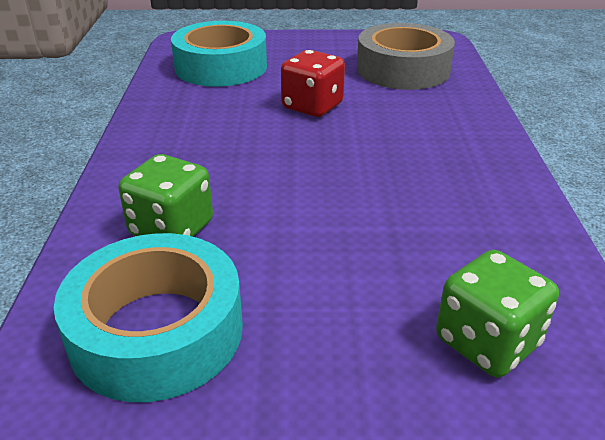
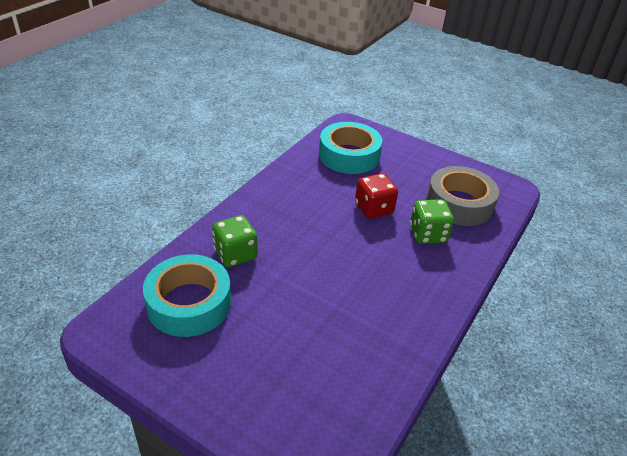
camera: 30 degrees right, 5 degrees up
green dice [436,250,559,377] -> green dice moved to [410,199,454,244]

